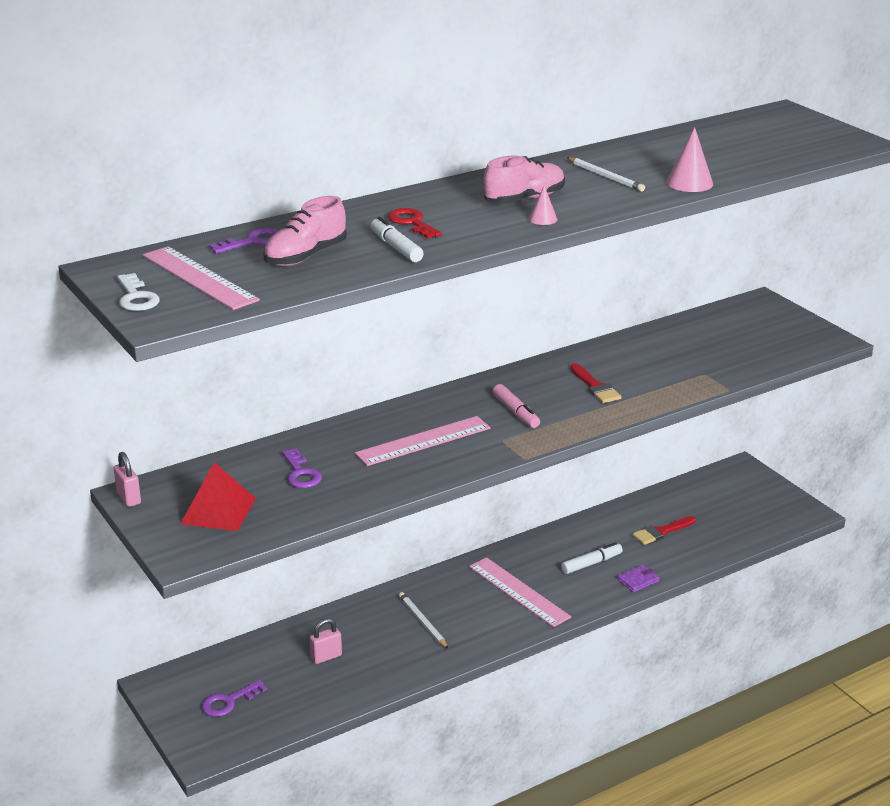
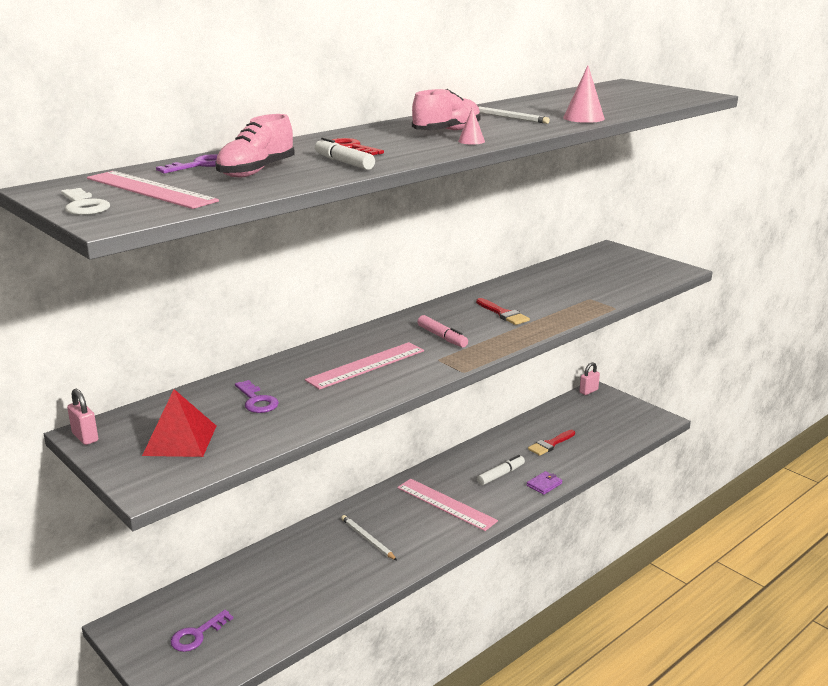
camera: 10 degrees left, 5 degrees down
pink padlock [310,618,342,664] -> pink padlock moved to [579,362,600,395]

